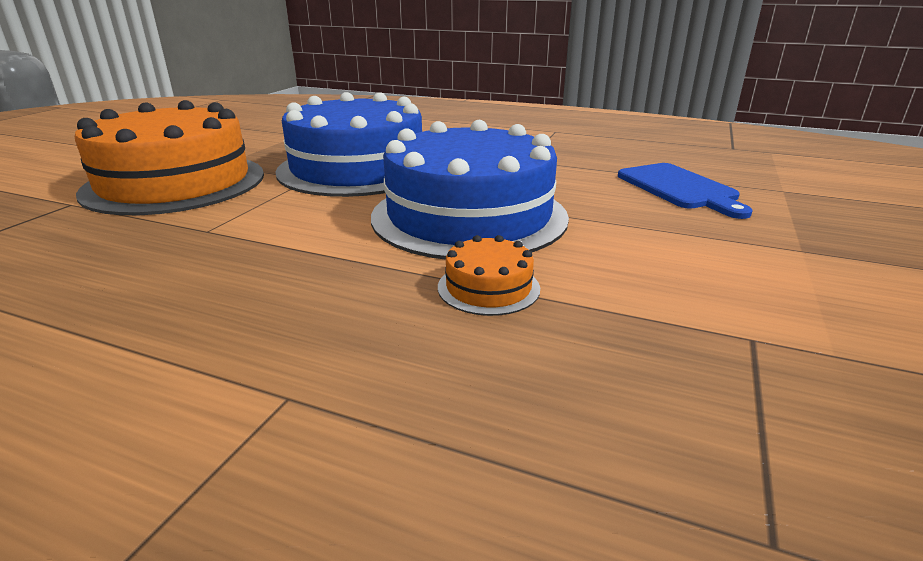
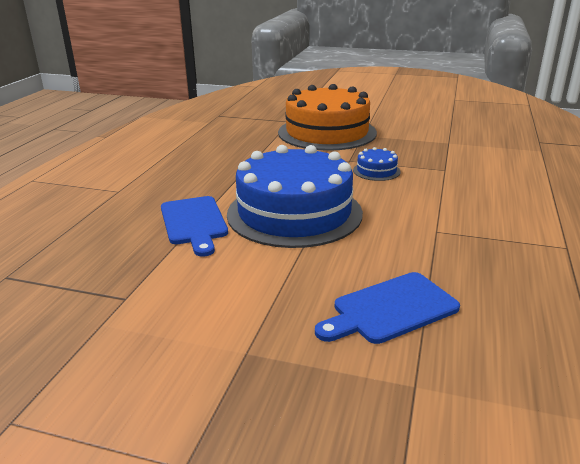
camera: 85 degrees right, 0 degrees up
blue cake [276,92,422,197] -> blue cake [353,147,401,181], size x0.40
orange cake [438,235,540,316] -> blue cutting board [161,196,228,257]

